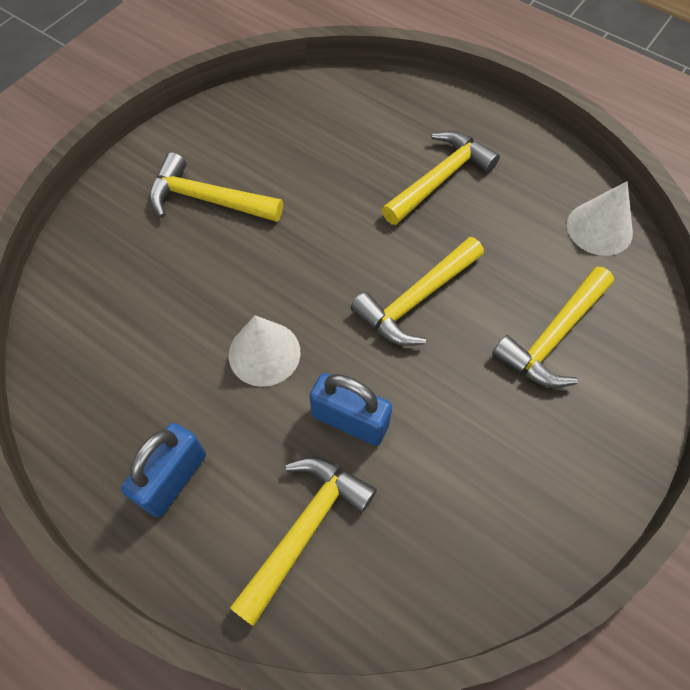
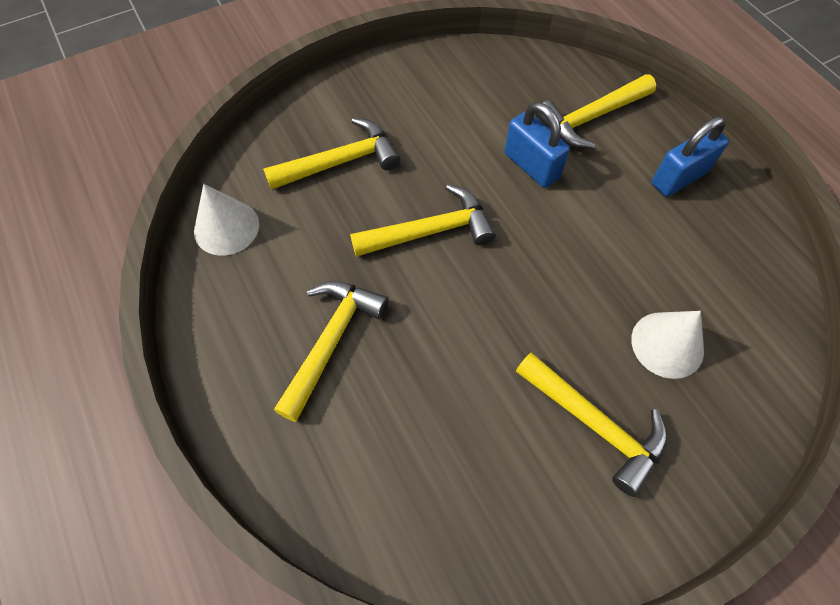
camera: 155 degrees left, 0 degrees up
white cone [229,315,300,387] -> white cone moved to [631,311,704,379]
yellow hammer [382,131,500,225] -> yellow hammer turned 135 degrees clockwise [274,281,389,422]

